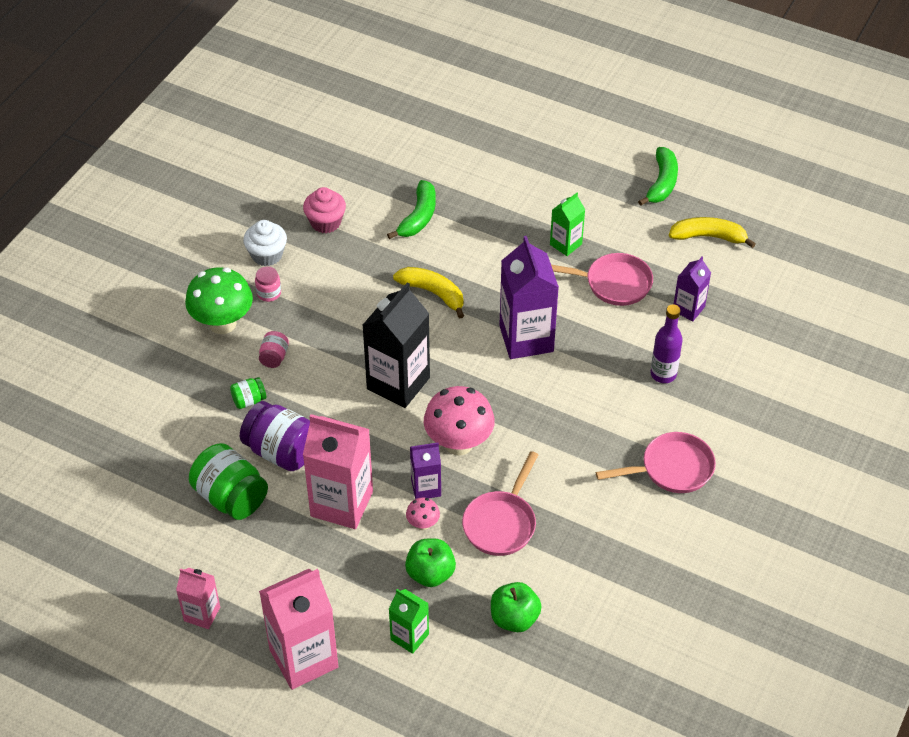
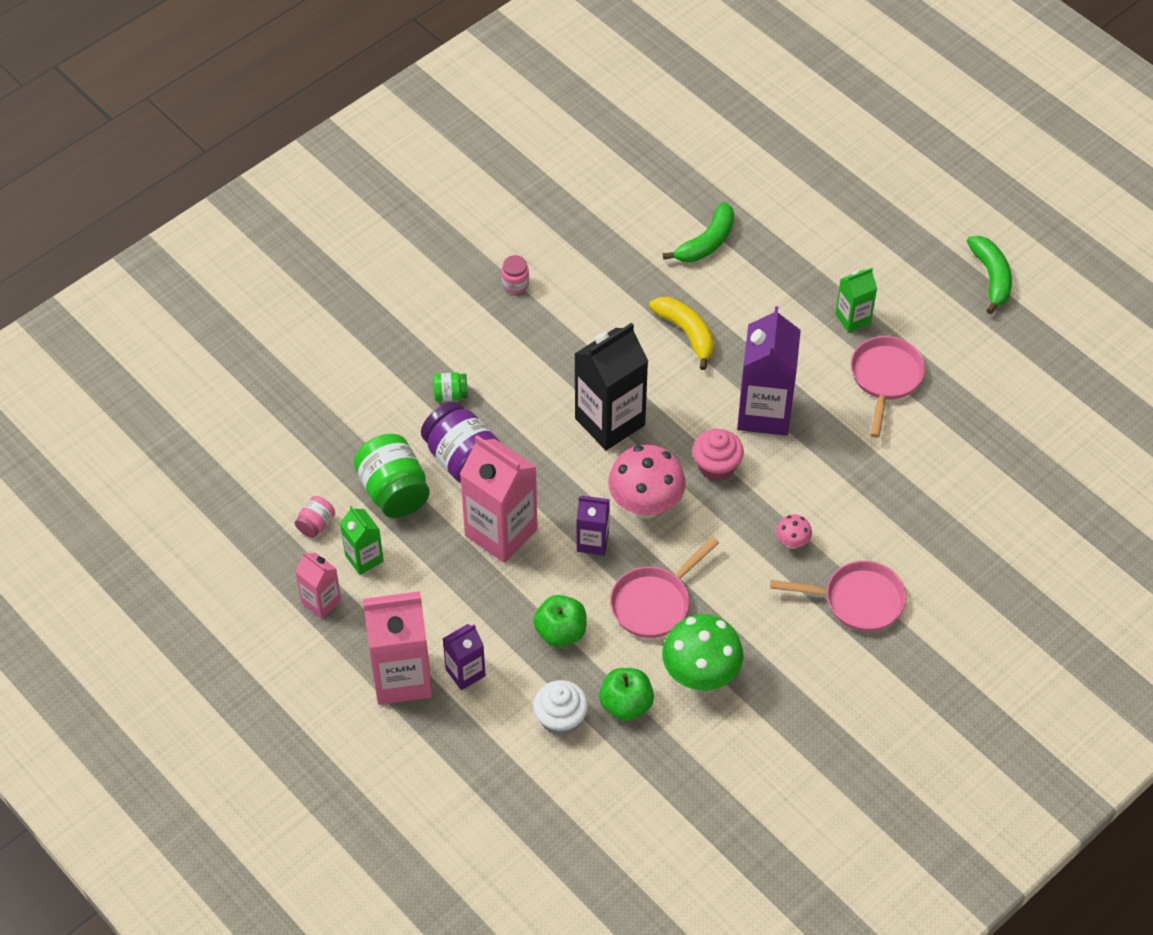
camera: 20 degrees right, 5 degrees up
green mushroom [185,267,253,334] -> green mushroom moved to [662,614,744,691]
white cupcake [243,220,287,266] -> white cupcake moved to [533,680,588,736]
pink jar [259,331,289,368] -> pink jar moved to [295,496,335,538]
pink cupcake [303,187,346,233] -> pink cupcake moved to [692,429,744,481]
green carton [389,589,429,654] -> green carton moved to [340,506,384,575]
pink mushroom [406,497,440,530] -> pink mushroom moved to [776,514,812,549]
pink pan [551,253,653,306] -> pink pan turned 105 degrees counterclockwise [851,336,925,438]
green banana [638,147,678,206] -> green banana turned 45 degrees counterclockwise [967,236,1012,314]
purple bottle [651,304,683,383] -> none
yellow banana [669,217,756,248] -> none
purple carton [674,257,711,321] -> purple carton moved to [443,624,486,690]

